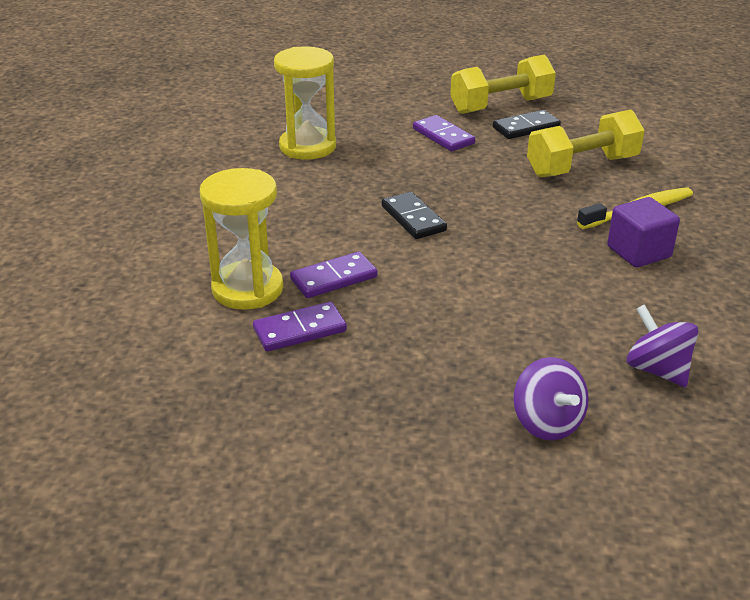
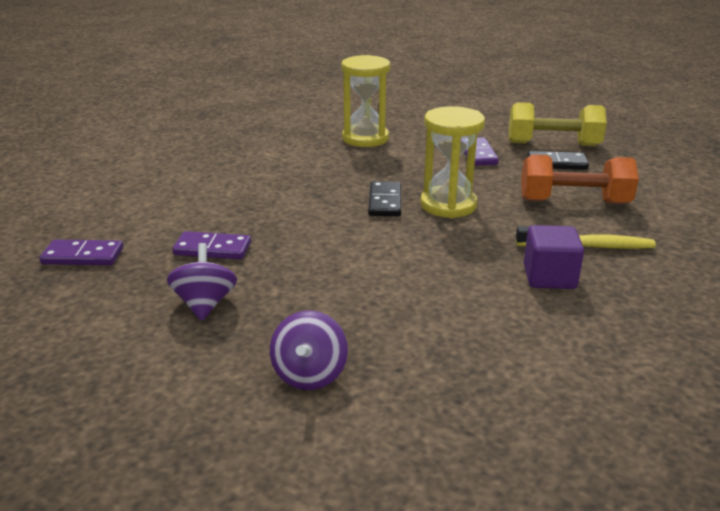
camera: 30 degrees right, 5 degrees down
yellow hourglass [200,168,283,310] -> yellow hourglass moved to [420,106,485,218]
purple domino [290,252,377,298] -> purple domino moved to [39,240,123,265]
yellow dumbbell [527,110,645,177] -> orange dumbbell [521,154,639,204]
purple spinning top [627,304,698,387] -> purple spinning top moved to [167,243,237,321]

